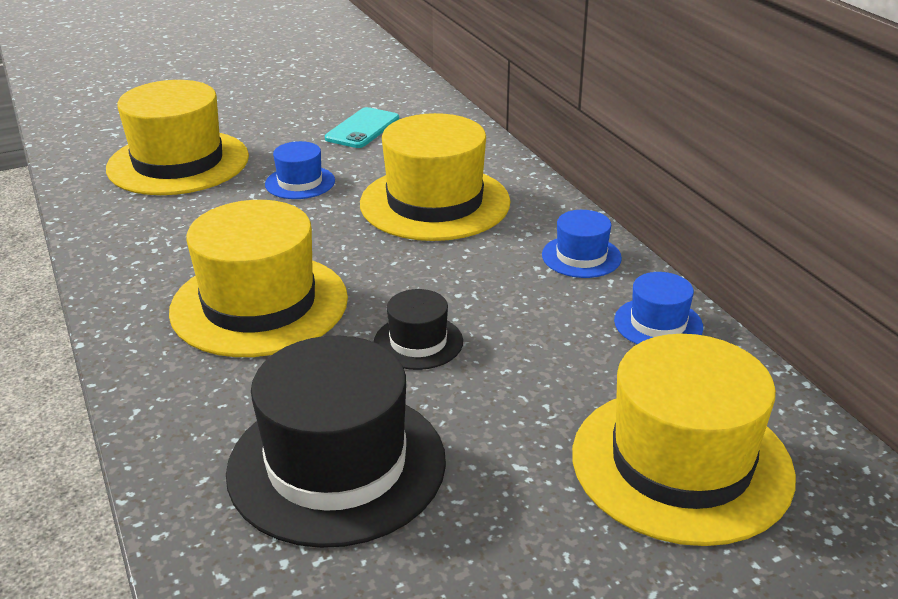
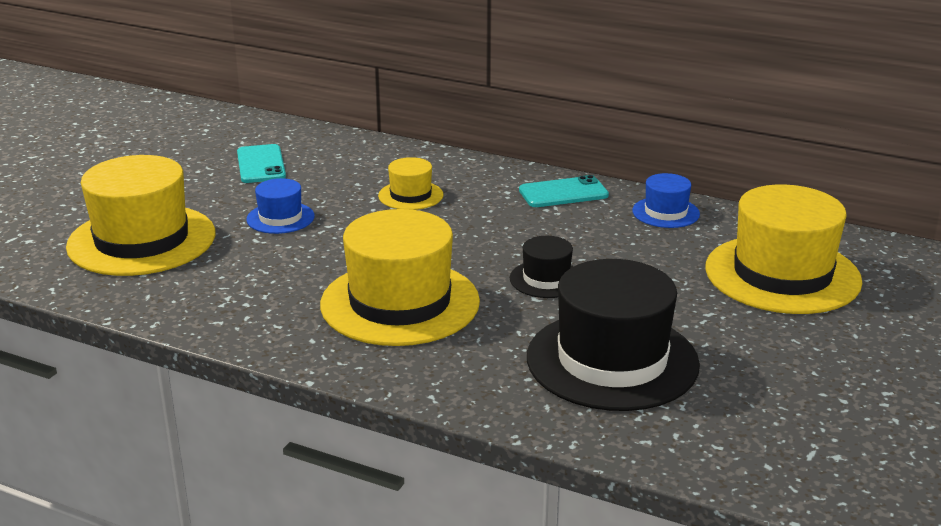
camera: 40 degrees left, 5 degrees down
yellow hat [360,113,510,241] -> yellow hat [378,157,443,210], size x0.48
blue hat [542,210,622,278] -> turquoise phone [519,175,609,207]

